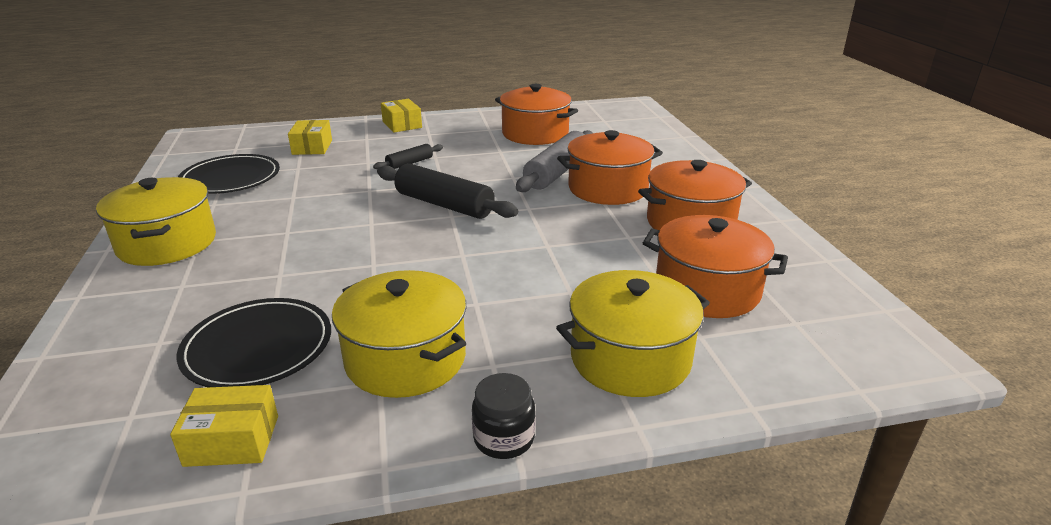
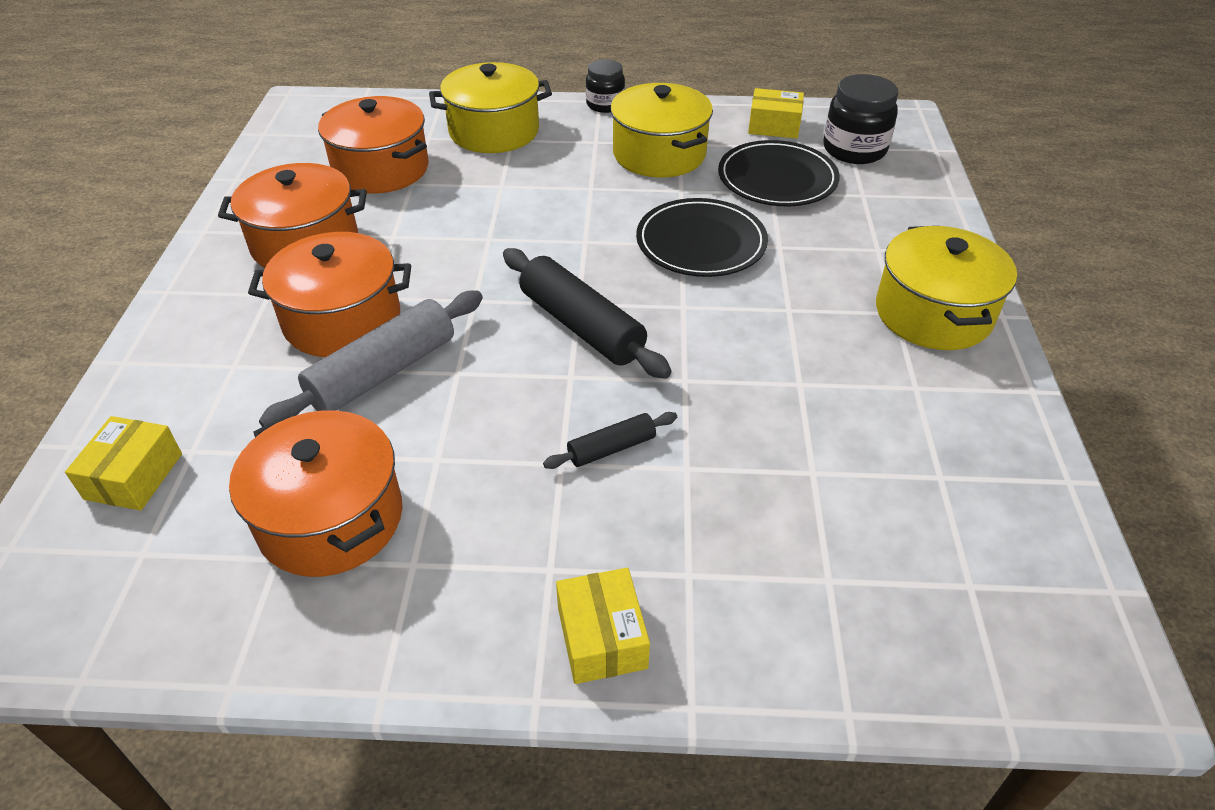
camera: 165 degrees left, 15 degrees up
black plate [178,154,280,194] -> black plate moved to [636,198,768,277]
yellow box [288,120,332,155] -> yellow box moved to [65,416,182,511]
none -> black jar [823,74,898,164]

